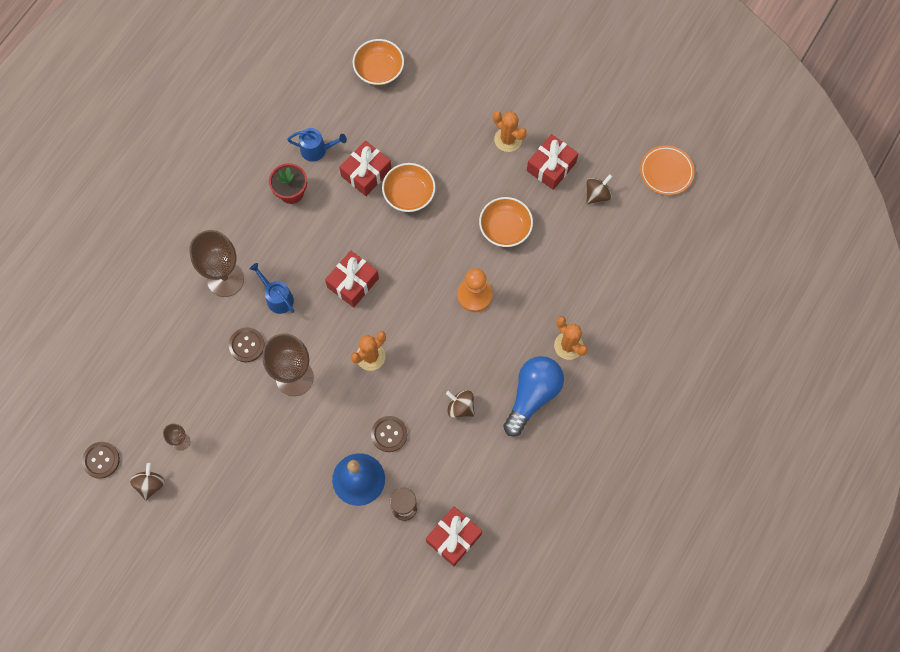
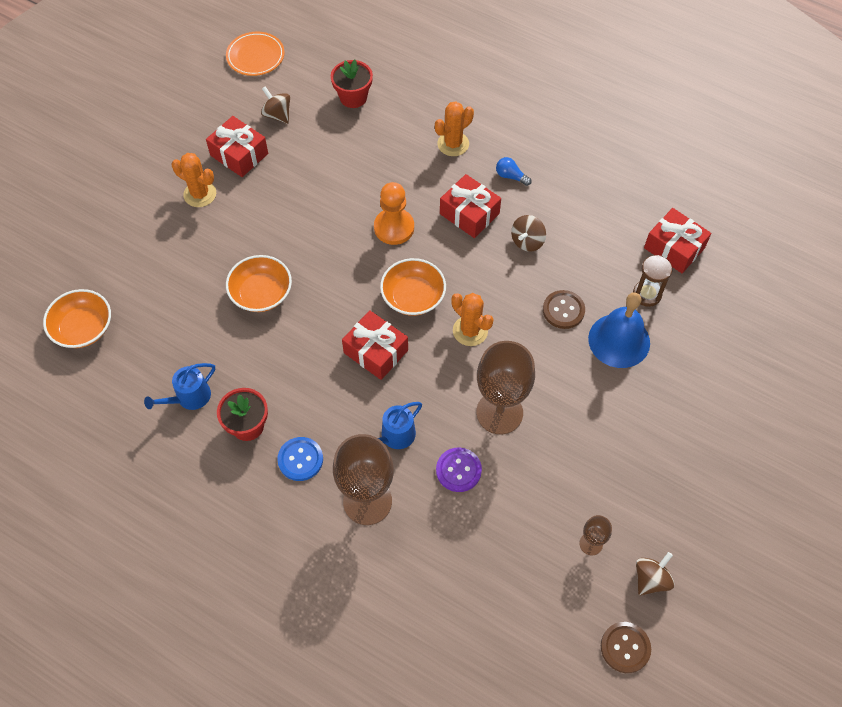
camera: 90 degrees left, 10 degrees down
brown spinning top [130,463,164,501] -> brown spinning top turned 120 degrees clockwise [636,552,674,596]
brown button [229,327,265,362] -> purple button [436,448,482,492]
blue watering can [287,128,347,162] -> blue watering can turned 135 degrees counterclockwise [144,363,215,410]
red gift [339,140,392,196] -> red gift moved to [440,174,501,238]
orange bowl [479,197,533,247] -> orange bowl moved to [380,258,446,316]
orange cactus [493,111,527,152] -> orange cactus turned 75 degrees clockwise [172,153,216,207]
blue light bulb [503,356,564,436] -> blue light bulb [496,157,532,186], size x0.42
none -> blue button [277,437,323,481]
none -> red flower pot [331,60,373,108]

